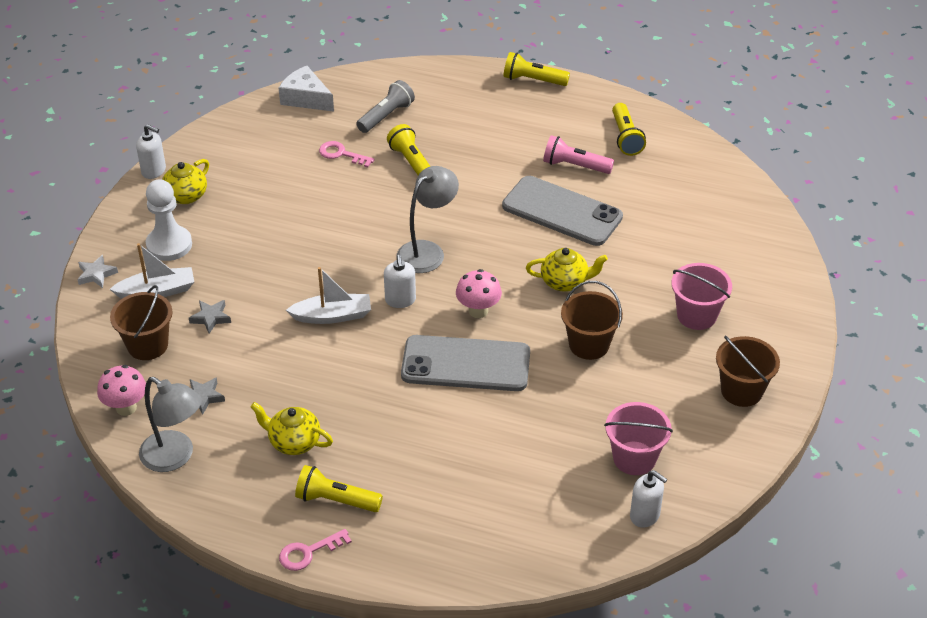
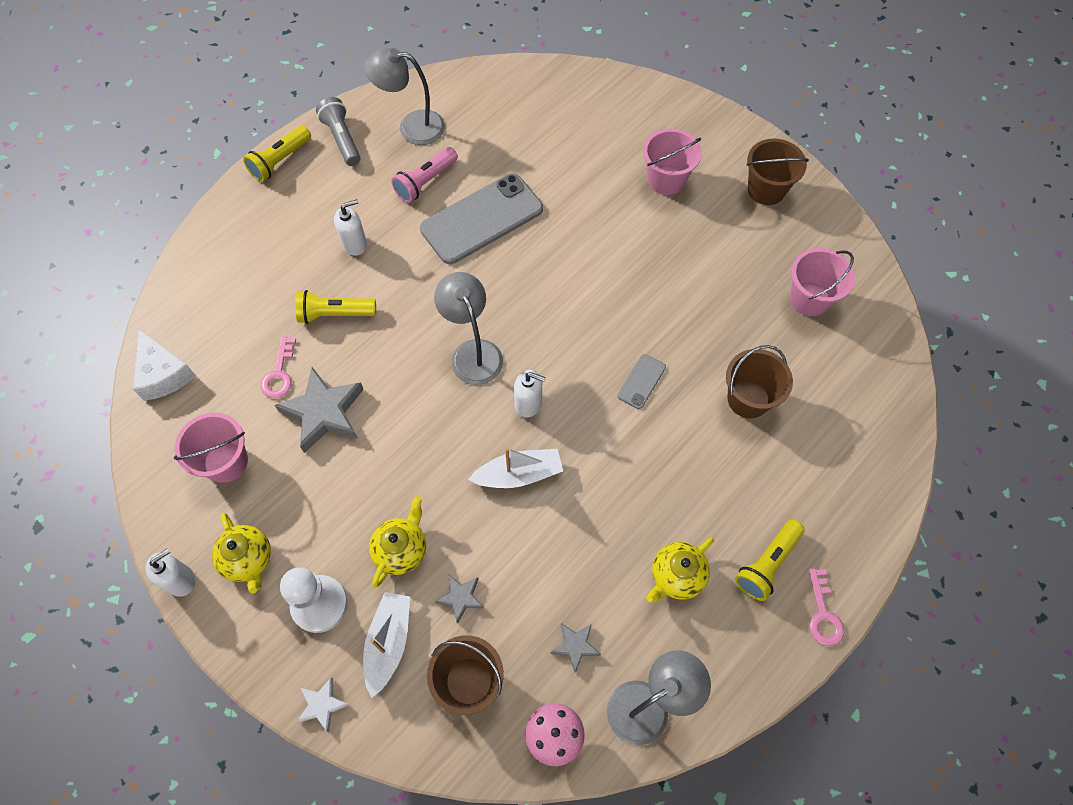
camera: 65 degrees left, 20 degrees up
white cheese [279,66,334,112] -> white cheese turned 90 degrees counterclockwise [133,329,196,401]
white boat [286,267,371,324] -> white boat turned 60 degrees clockwise [468,448,563,488]
pink key [319,141,375,168] -> pink key turned 45 degrees counterclockwise [261,337,296,398]
grey flashlight [356,80,415,133] -> grey flashlight moved to [316,97,361,166]
grey phone [401,335,530,391] -> grey phone [618,354,666,409], size x0.44
pink mushroom [456,269,502,318] -> none
yellow teapot [526,248,608,292] -> yellow teapot moved to [369,496,426,587]
brown bucket [561,281,623,360] -> brown bucket moved to [726,345,793,418]
yellow flashlight [612,103,646,156] -> grey lamp [364,48,445,145]
white soap dispenser [630,470,667,528] -> white soap dispenser moved to [334,199,367,256]
none -> pink bucket [174,412,248,483]
none -> grey star [274,367,364,453]

